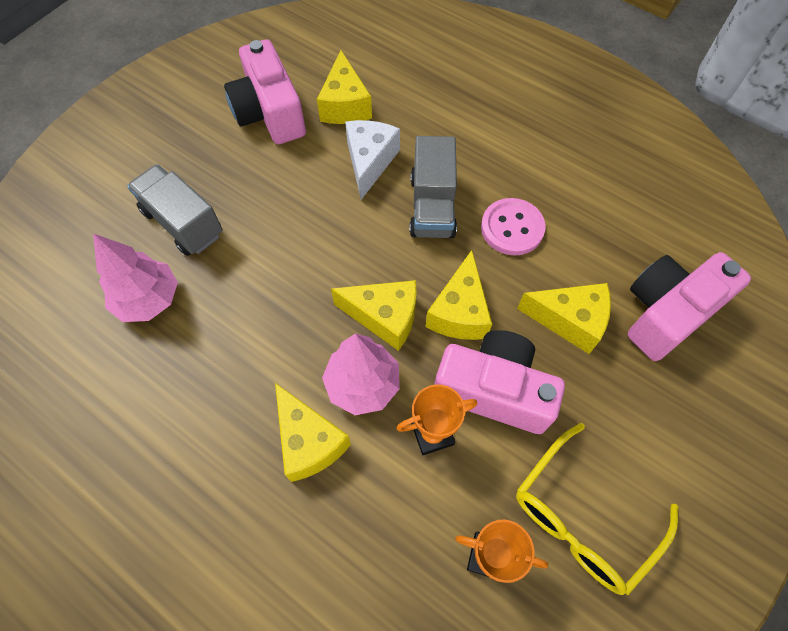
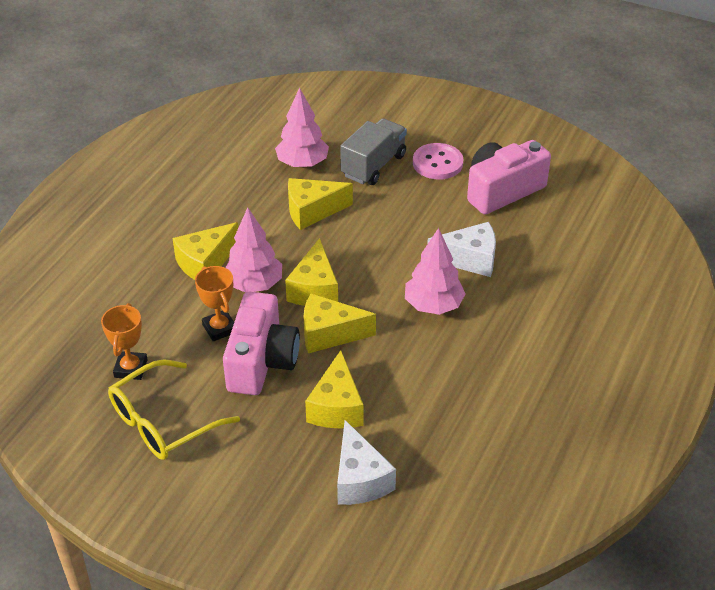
camera: 80 degrees right, 20 degrees down
yellow cheese [317,50,372,124] -> yellow cheese moved to [288,178,353,230]
grey truck [409,136,457,238] -> pink tree [405,228,466,315]
pink button [481,198,546,255] -> pink button moved to [413,143,463,180]
yellow glasses [516,423,678,595] -> yellow glasses turned 75 degrees counterclockwise [108,359,240,460]
pink camera [628,252,751,361] -> white cheese [337,420,396,505]

